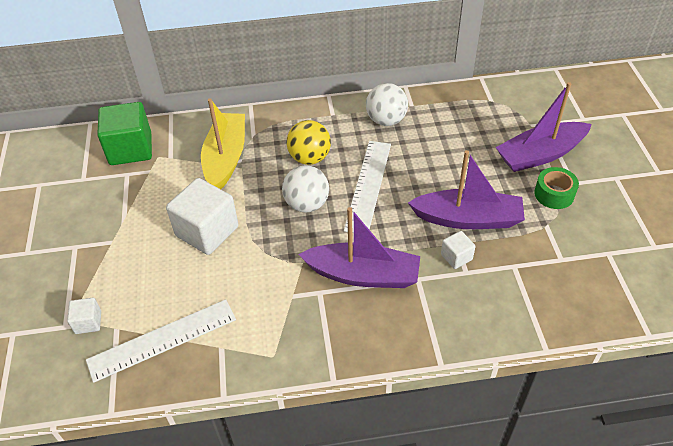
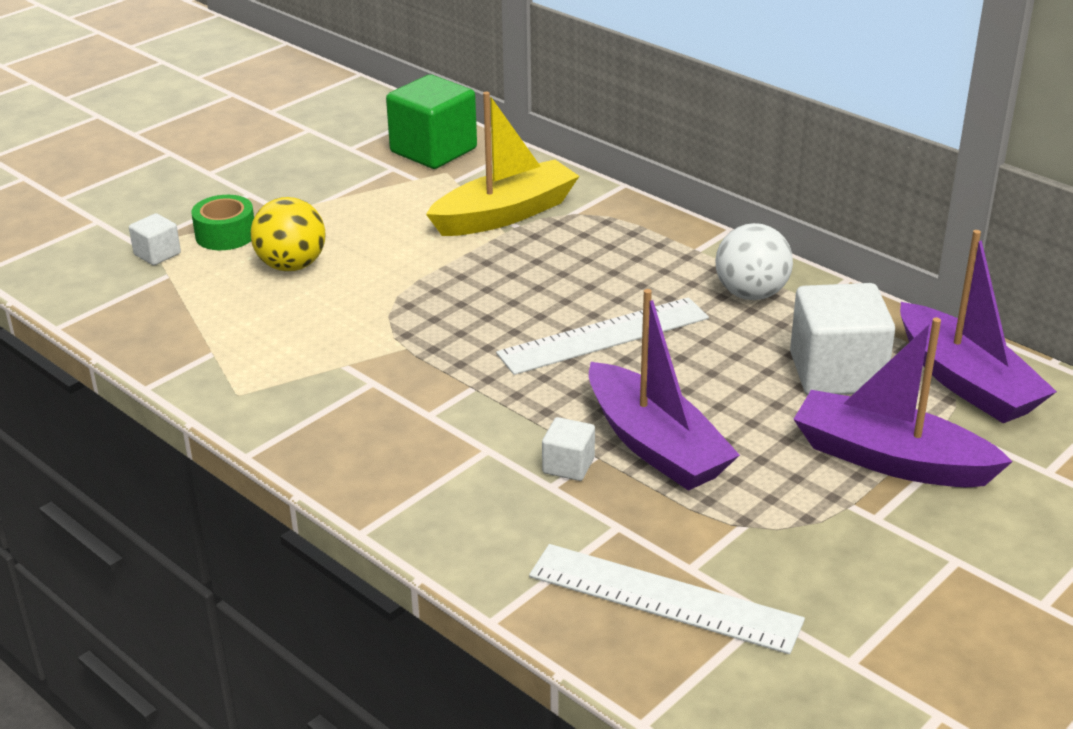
camera: 50 degrees right, 15 degrees down
white ruler [86,299,236,383] -> white ruler moved to [529,544,805,654]
white cube [166,178,239,255] -> white cube moved to [790,283,895,395]
white ball [282,165,329,213] -> none
yellow ball [287,120,331,165] -> yellow ball moved to [250,197,325,271]
purple boat [299,207,420,288] -> purple boat moved to [900,230,1057,423]
green tape [534,167,579,209] -> green tape moved to [191,195,254,250]

